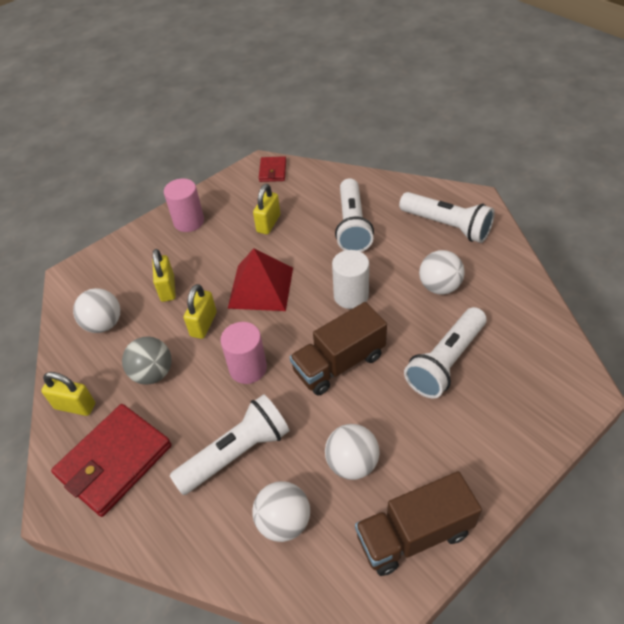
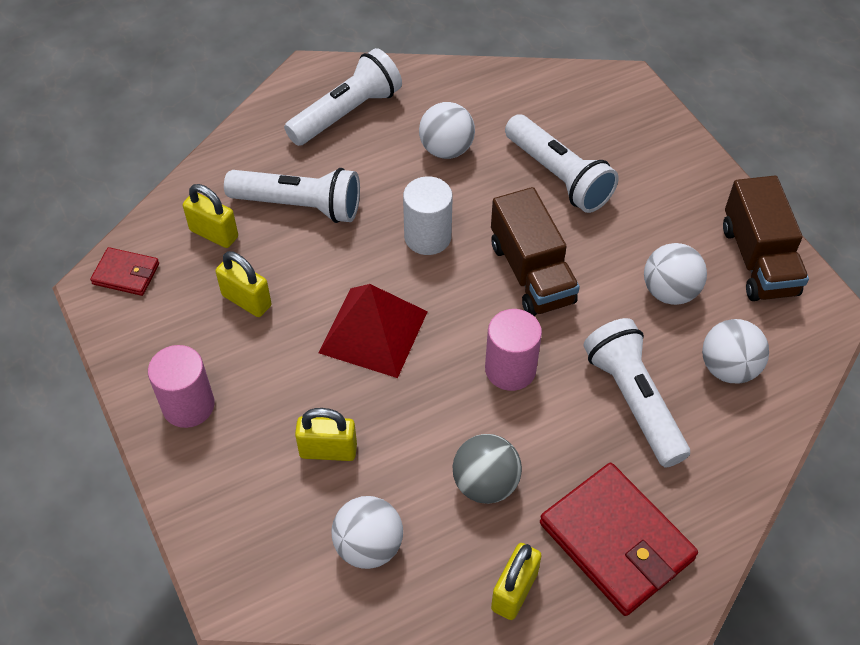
camera: 80 degrees left, 5 degrees up
yellow padlock [184,284,217,339] -> yellow padlock moved to [183,184,238,248]

